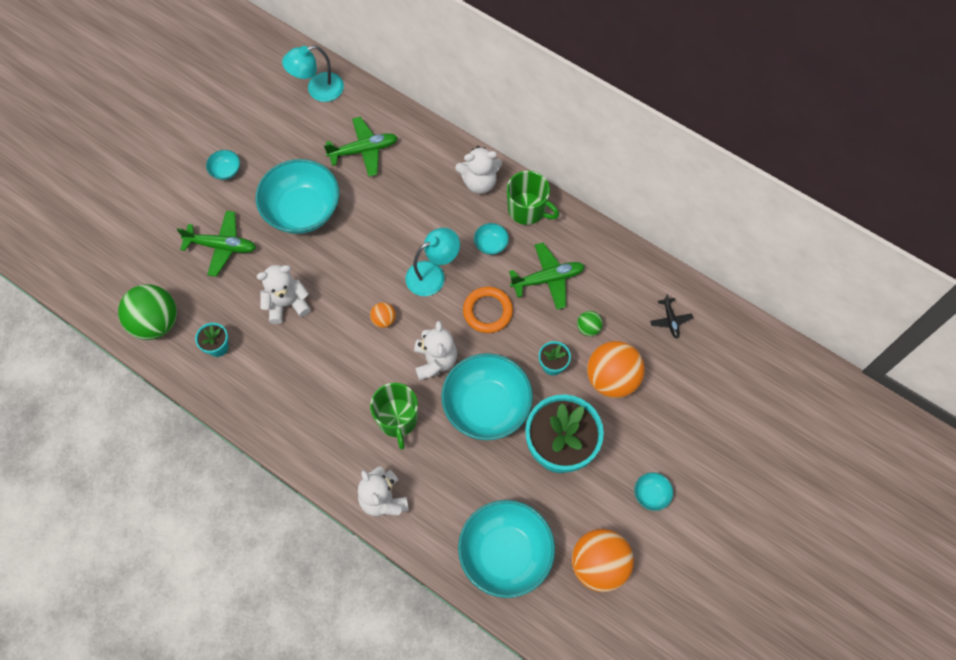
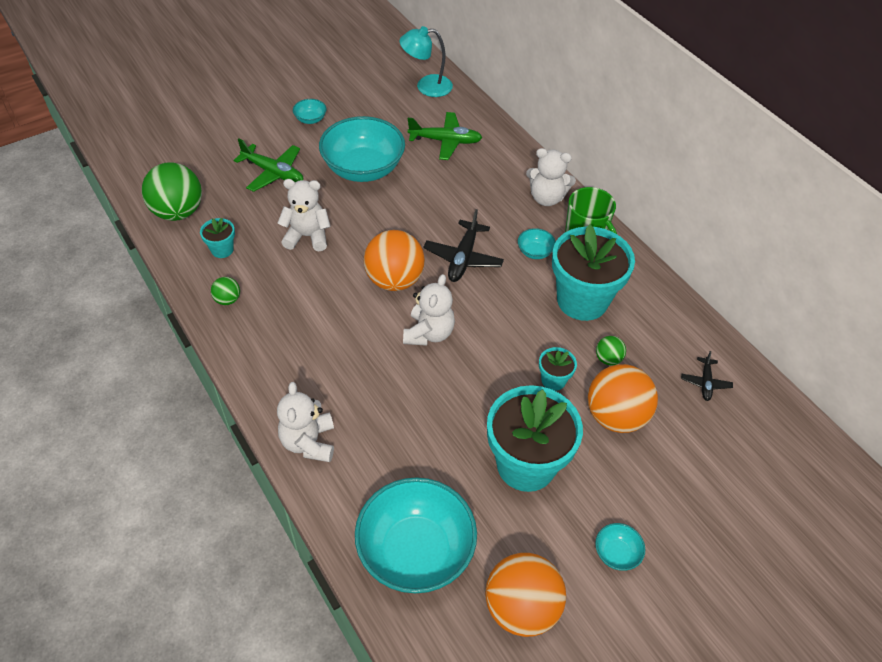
camera: 20 degrees right, 15 degrees down
orange ball [370,302,396,328] -> orange ball [364,230,425,291], size x2.15
green mug [370,383,418,450] -> none
turquoise lamp [405,228,460,296] -> black plane [423,209,504,282]
turquoise bowl [441,353,533,440] -> none
orange ring [463,287,513,333] -> none
green plane [509,243,585,310] -> turquoise flower pot [552,224,635,321]
none -> green ball [211,277,240,305]

